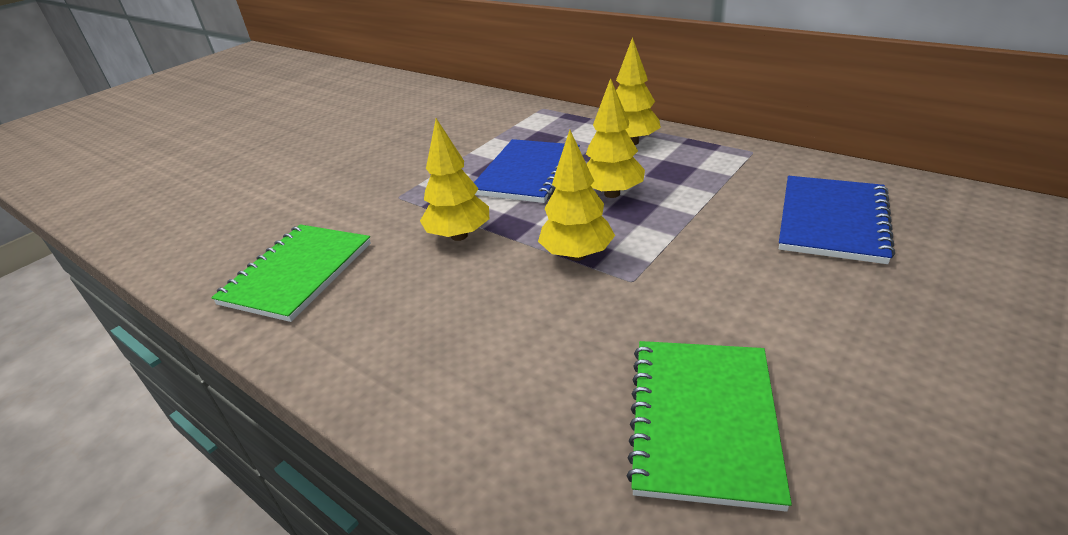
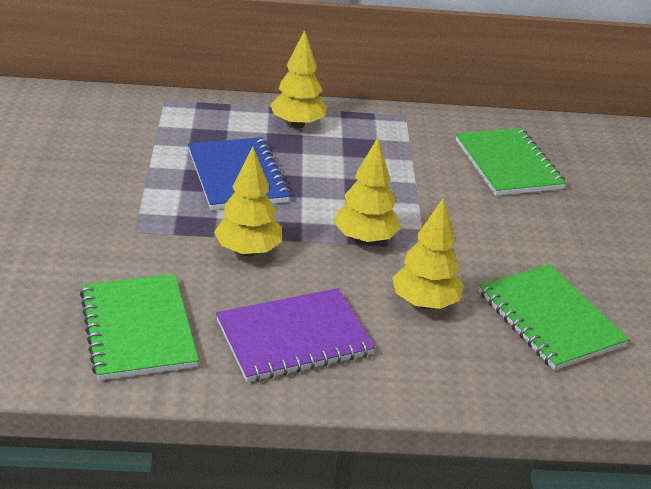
camera: 45 degrees left, 0 degrees up
yellow tree [586,78,645,198] -> yellow tree moved to [392,197,464,309]
blue notebook [779,176,895,264] -> green notebook [456,128,567,196]
none -> purple notebook [216,288,375,382]

